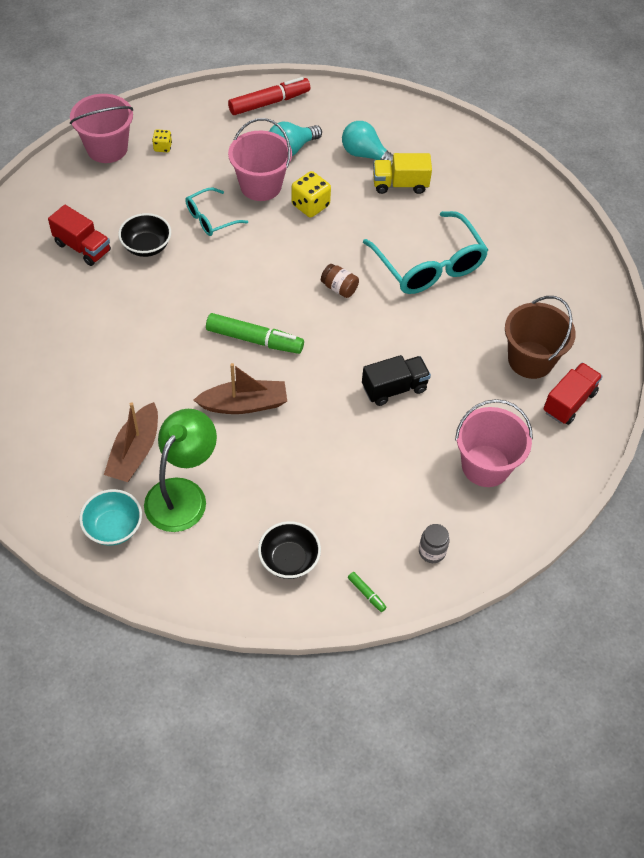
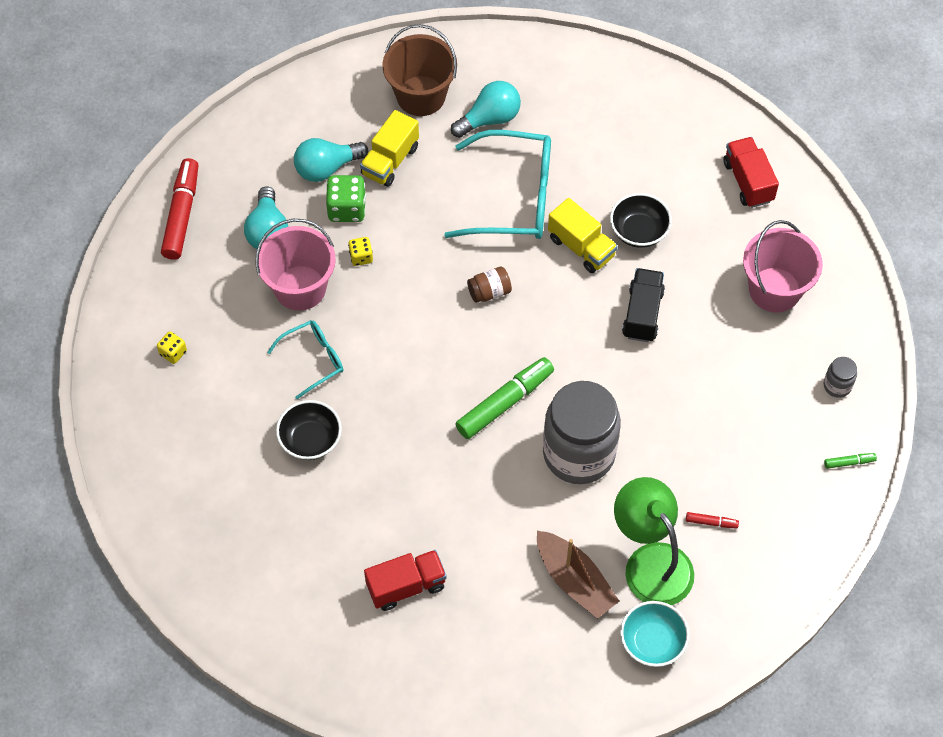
camera: 55 degrees left, 5 degrees up
red truck [48,205,111,266] -> red truck moved to [364,550,447,611]
pink bucket [70,94,133,163] -> none
turquoise glasses [185,188,248,236] -> turquoise glasses turned 120 degrees counterclockwise [267,320,343,399]
brown boat [194,363,287,414] -> grey jar [543,381,621,484]
black bowl [258,521,321,579] -> black bowl moved to [610,193,672,248]
yellow dice [291,171,331,217] -> yellow dice [348,237,373,266], size x0.57
brown bucket [505,296,576,379] -> brown bucket moved to [382,24,457,116]
none -> green dice [326,175,366,222]
none -> turquoise light bulb [451,81,521,138]
none -> yellow truck [548,198,618,273]
none -> red marker [686,512,739,529]

